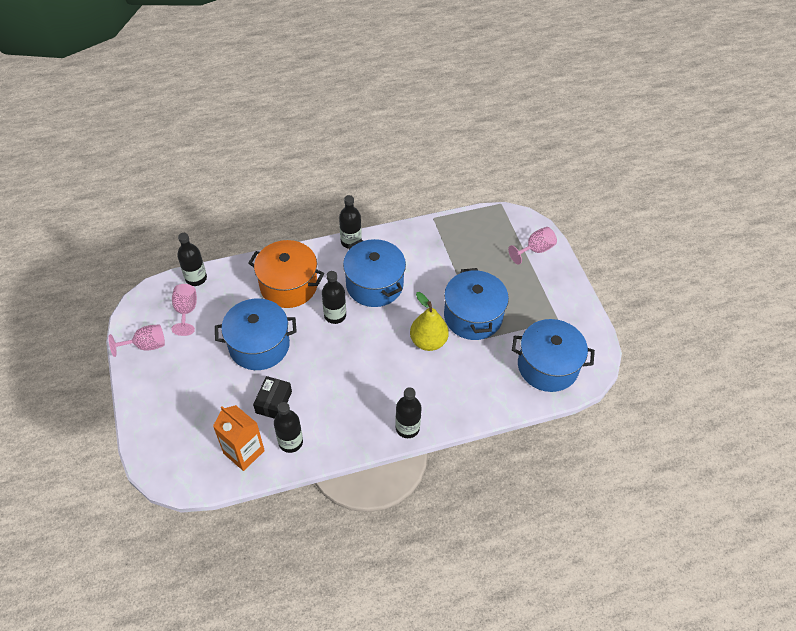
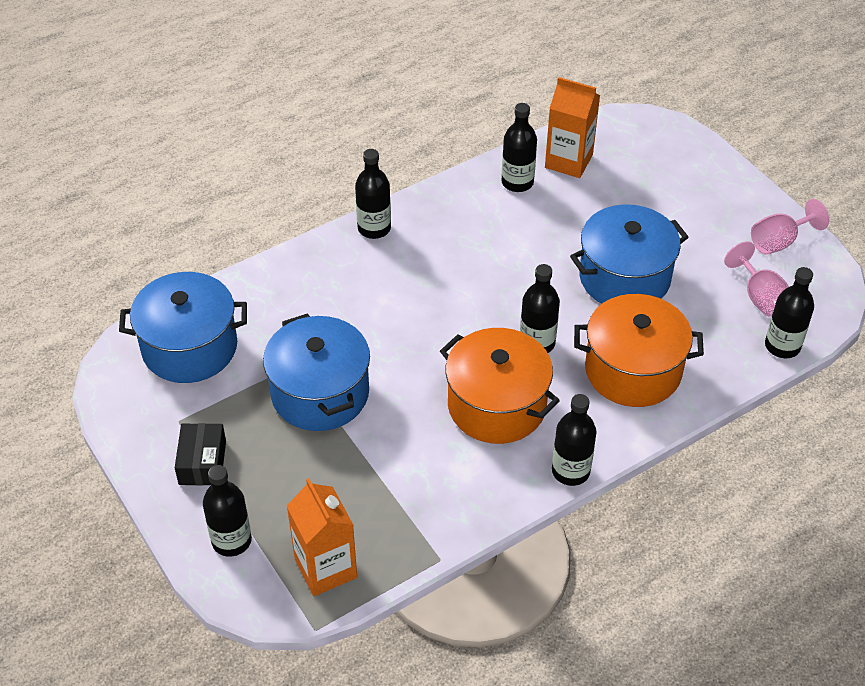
camera: 165 degrees right, 5 degrees down
black box [253,376,292,419] -> black box moved to [175,423,226,485]
blue pot [343,239,406,307] -> orange pot [440,328,560,444]
yellow pear [410,292,449,351] -> none
pink goblet [508,227,557,265] -> black bottle [203,465,252,557]
none -> orange carton [287,478,357,596]

